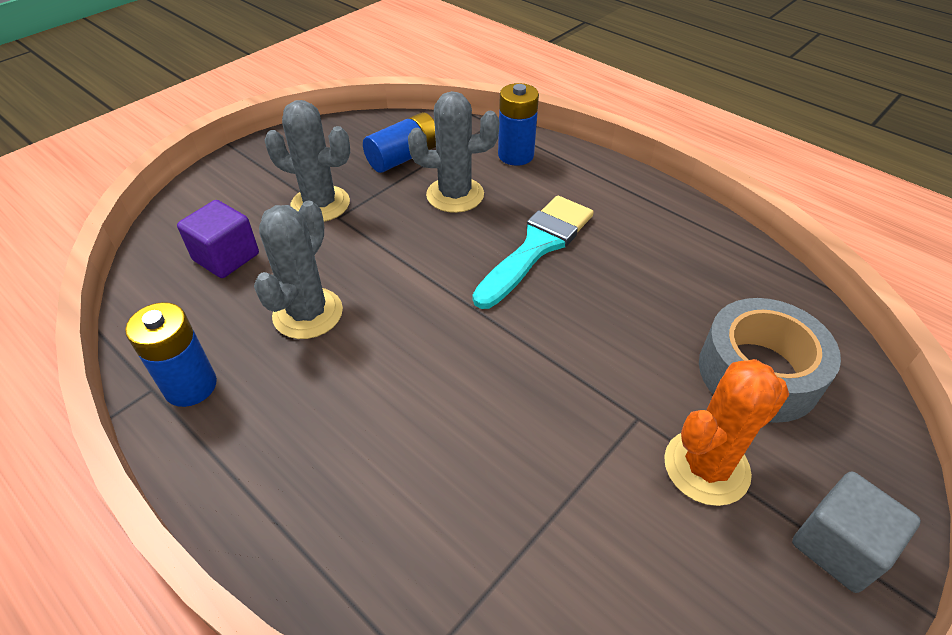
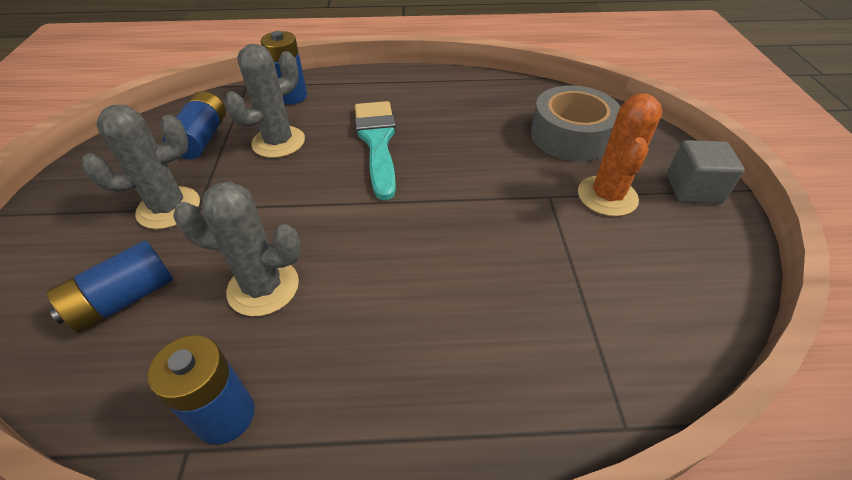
camera: 45 degrees left, 0 degrees up
purple cube [177,200,259,278] -> blue battery [46,240,173,333]
grey cactus [254,200,343,339] -> grey cactus turned 60 degrees counterclockwise [173,181,301,316]

